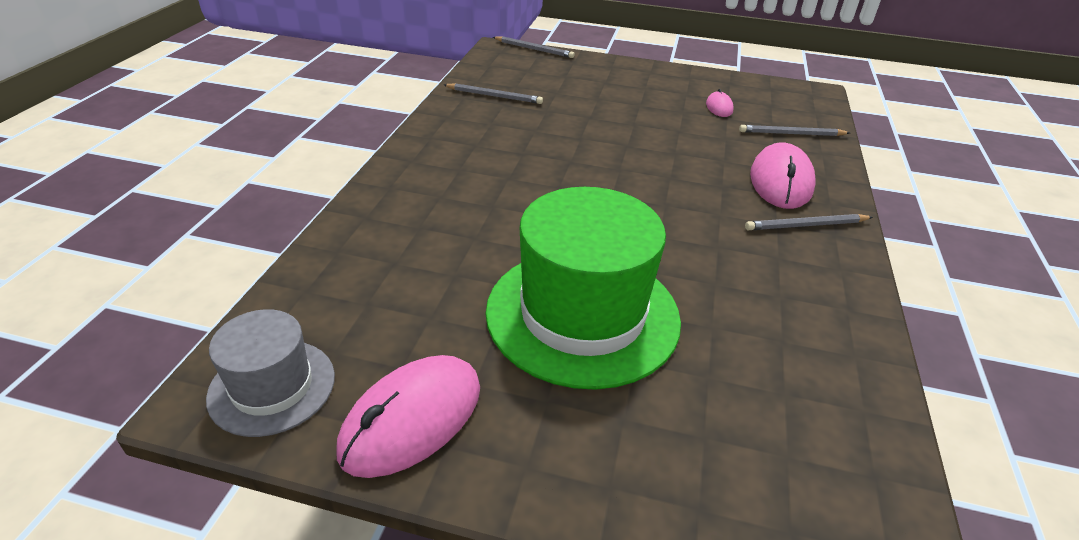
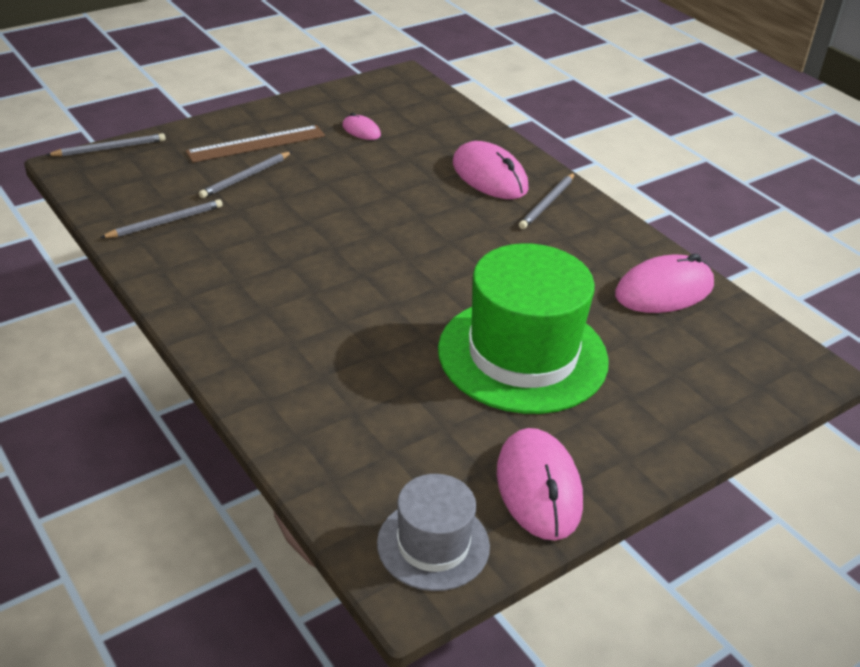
camera: 50 degrees left, 0 degrees up
grey pencil [739,125,850,136] -> grey pencil moved to [199,152,292,198]
none -> brown ruler [186,125,325,163]
none -> pink mouse [615,254,714,313]

